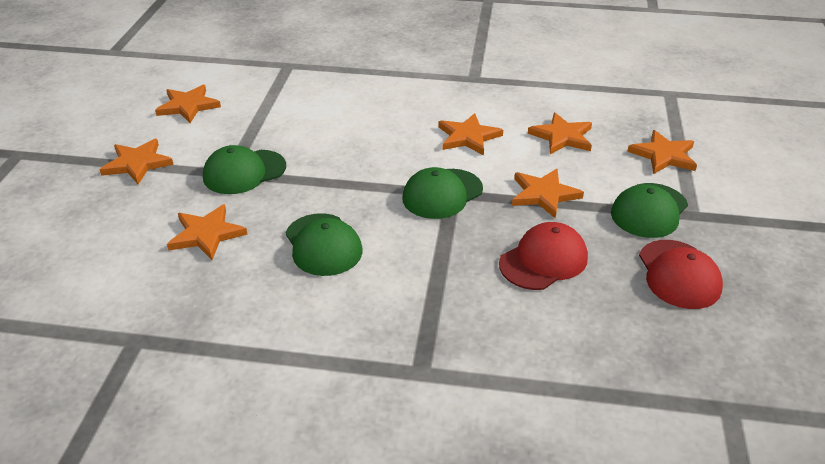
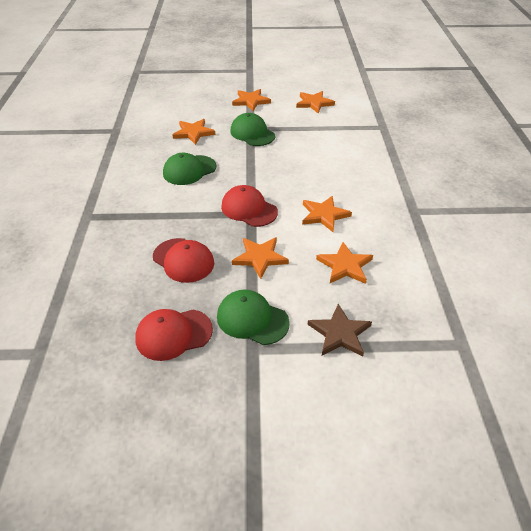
camera: 80 degrees right, 5 degrees up
green cap [402,167,483,219] -> red cap [221,185,278,227]
orange star [627,130,697,174] -> brown star [308,304,372,357]

